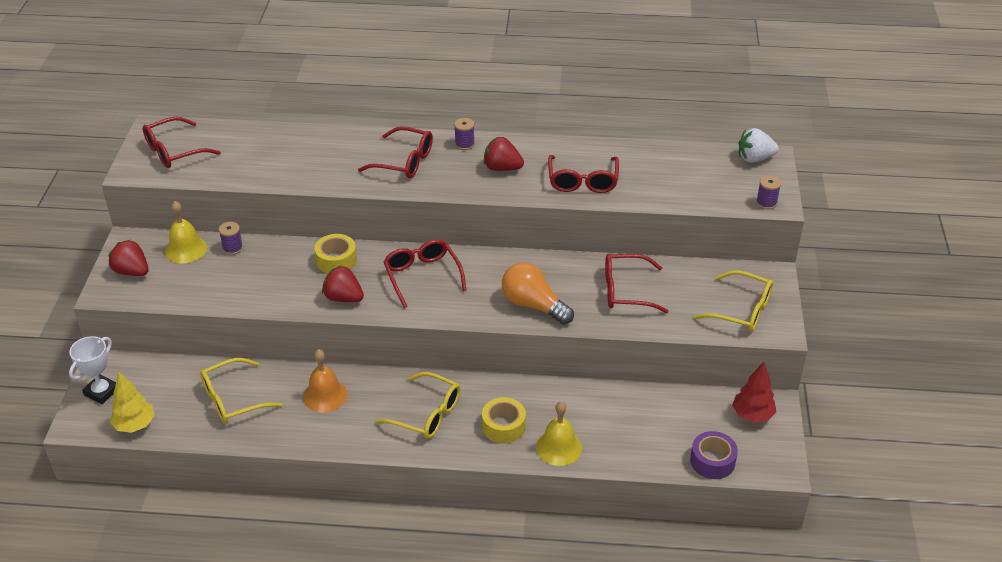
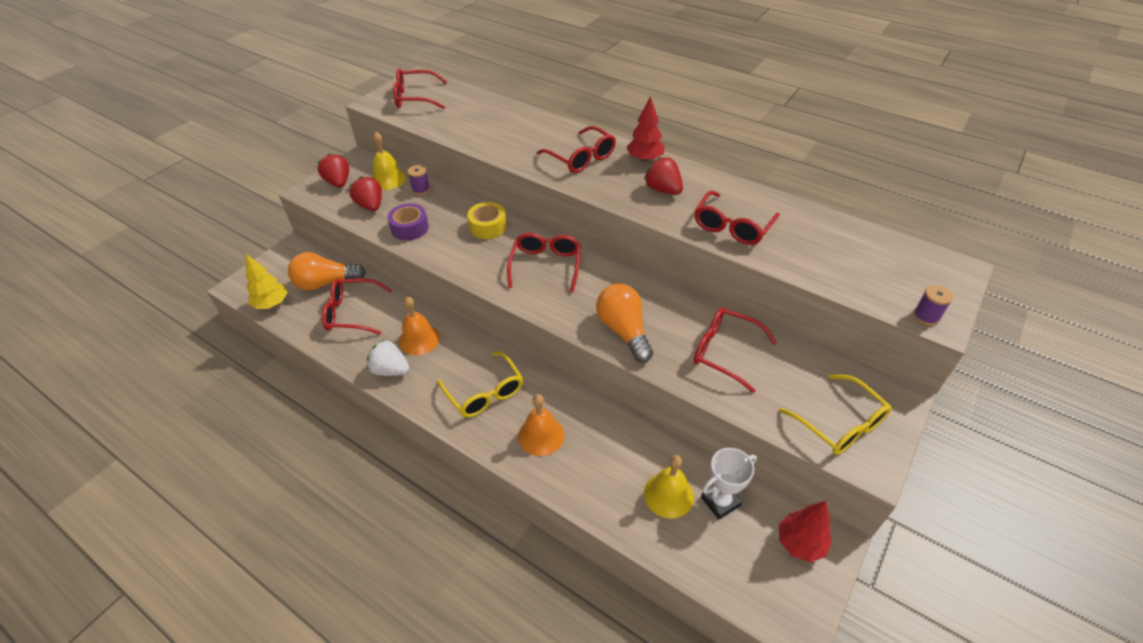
camera: 30 degrees right, 5 degrees up
white trophy [69,336,116,404] -> white trophy moved to [701,448,757,519]
yellow glasses [200,358,283,424] -> red glasses [322,278,392,334]
red strawberry [322,265,364,302] -> red strawberry moved to [349,176,382,211]
purple spool [454,118,475,150] -> red tree [627,96,665,162]
yellow tape [482,397,526,443] -> orange bell [518,394,564,456]
yellow bell [536,401,582,466] -> yellow bell moved to [644,455,694,519]
purple tape [690,431,738,479] -> purple tape moved to [387,203,429,241]
white strawberry [739,128,779,163] -> white strawberry moved to [367,340,410,376]
none -> orange light bulb [288,252,366,290]

